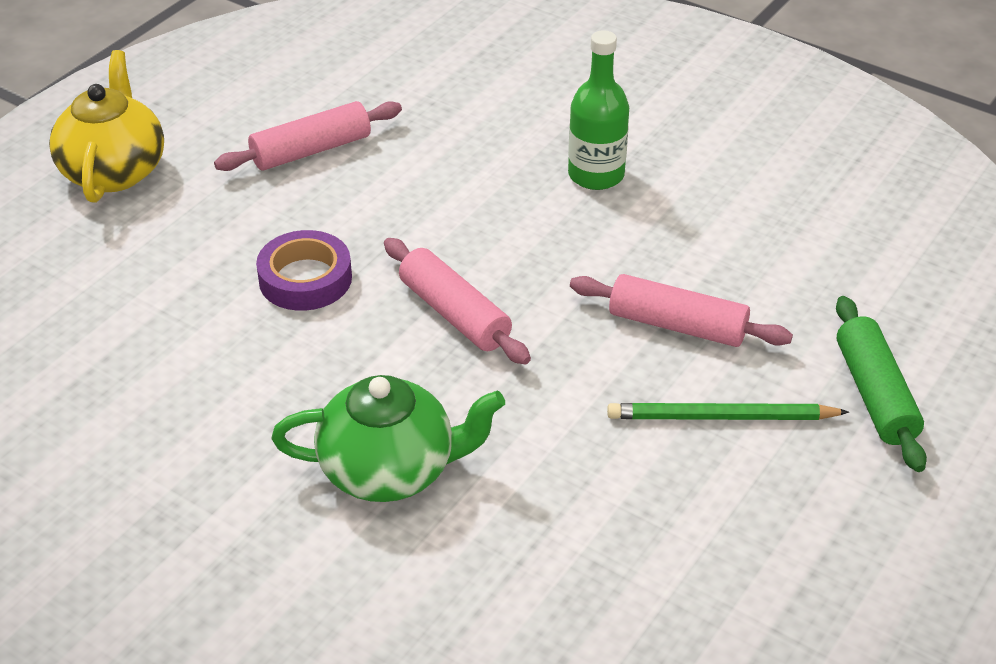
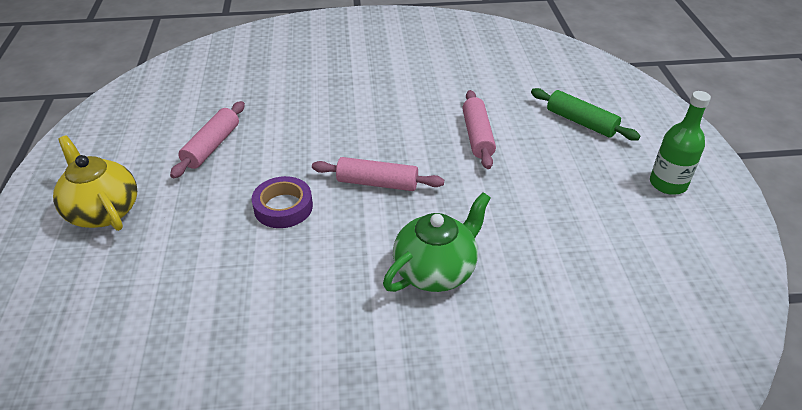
camera: 40 degrees left, 0 degrees up
green bottle [568,30,629,190] -> green bottle moved to [650,91,711,195]
pink rolling pin [570,274,793,347] -> pink rolling pin turned 75 degrees counterclockwise [462,90,496,169]
green pencil [607,403,849,420] -> none

